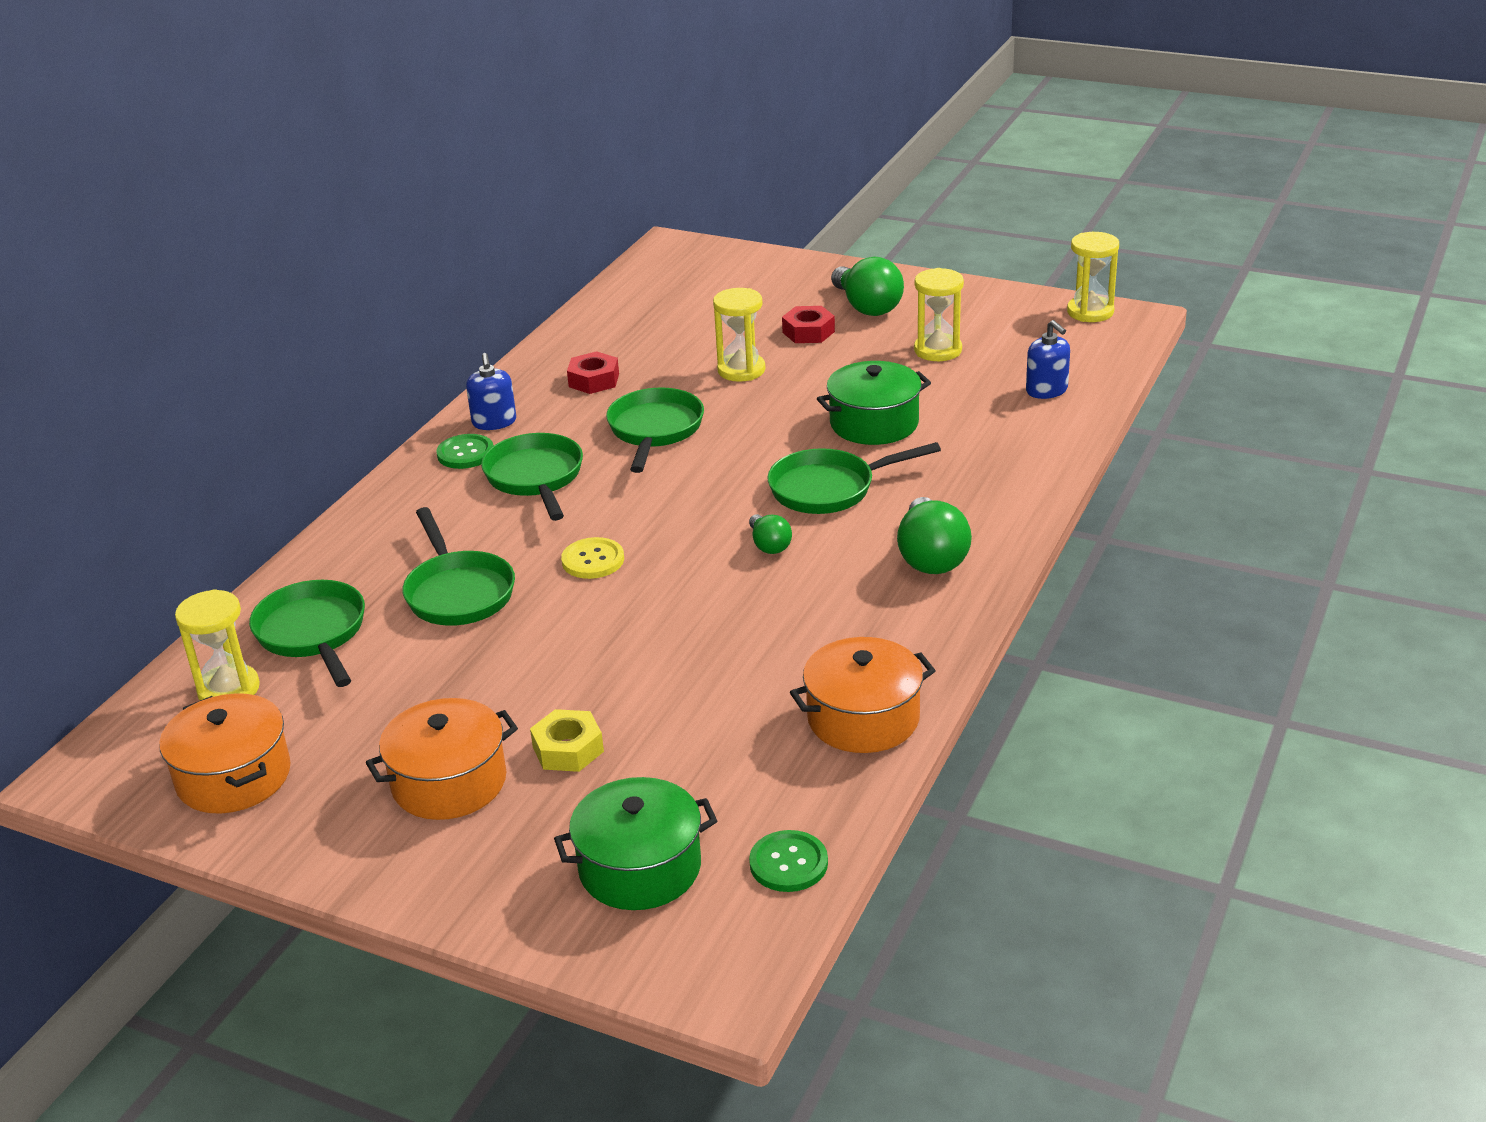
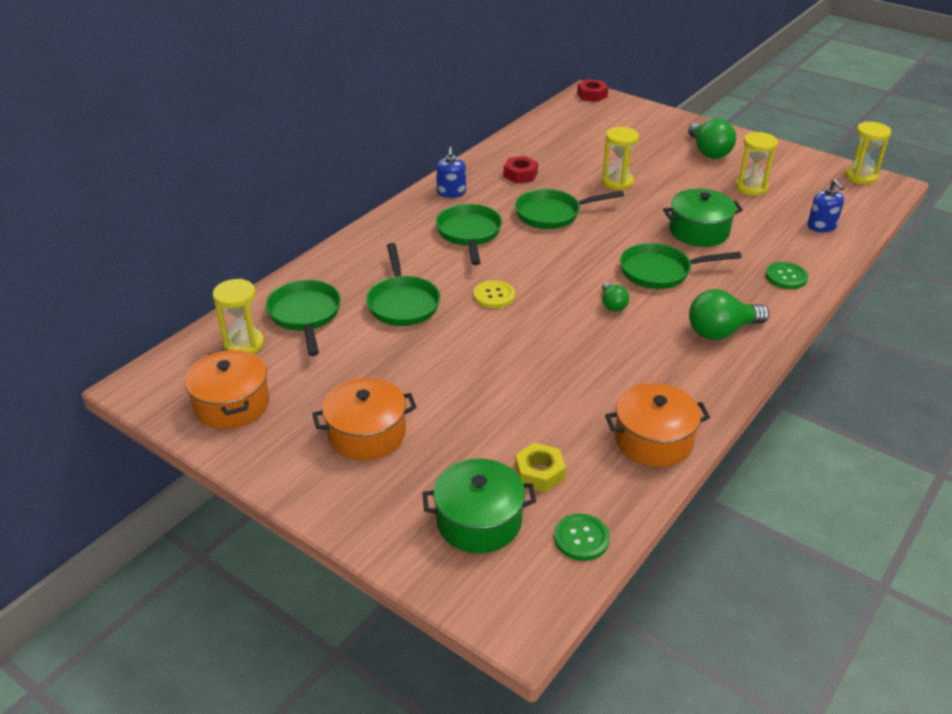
camera: 10 degrees right, 5 degrees up
green button [437,434,494,469] -> green button moved to [766,262,808,289]
yellow nut [530,709,604,772] -> yellow nut moved to [515,443,566,492]
green pan [606,387,704,473] -> green pan turned 120 degrees counterclockwise [515,189,624,229]
red nut [782,306,835,343] -> red nut moved to [577,79,608,102]
green light bulb [897,497,972,574] -> green light bulb turned 60 degrees clockwise [689,289,769,340]

